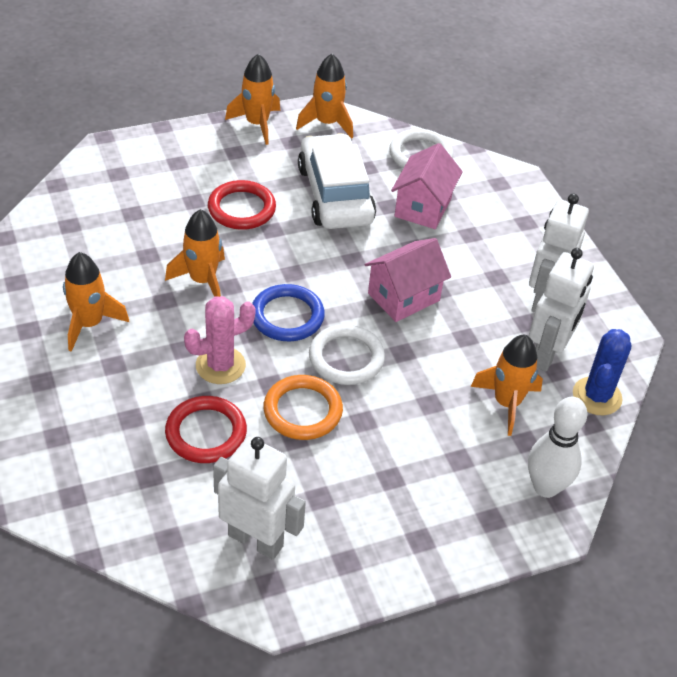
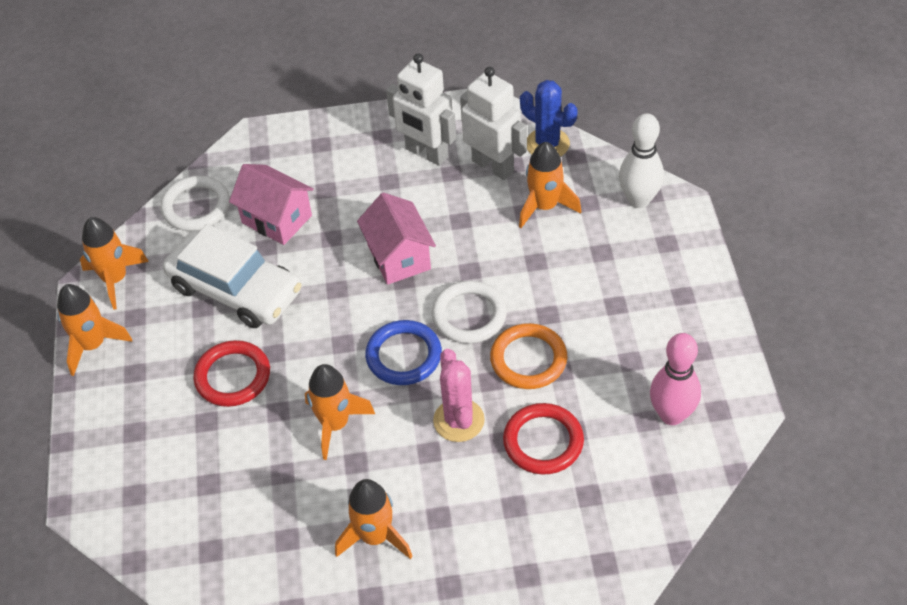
camera: 70 degrees left, 5 degrees up
white robot [213,437,306,560] -> pink bowling pin [650,333,701,425]
white car [298,133,376,229] -> white car turned 150 degrees counterclockwise [163,224,301,328]

